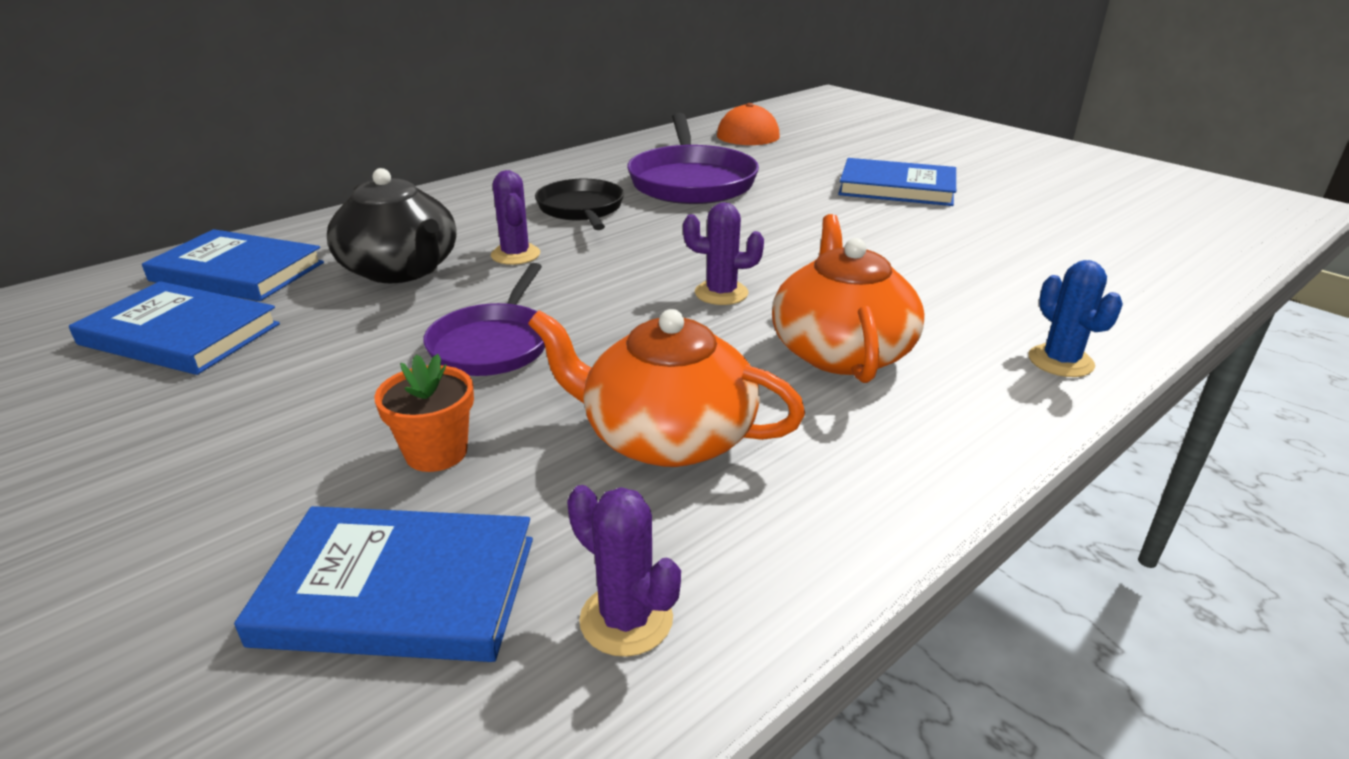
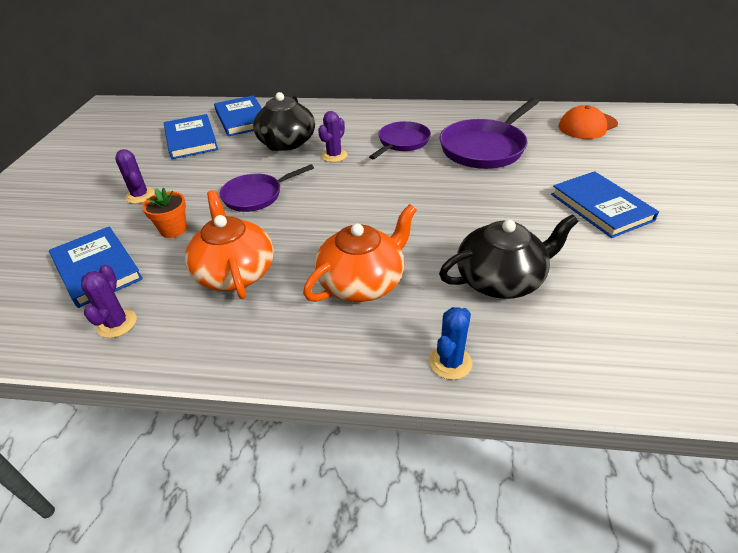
camera: 50 degrees right, 10 degrees up
black pan [535,179,624,230] -> purple pan [369,121,431,159]
purple cactus [683,202,764,305] -> purple cactus moved to [115,149,155,204]
none -> black teapot [439,214,578,299]

